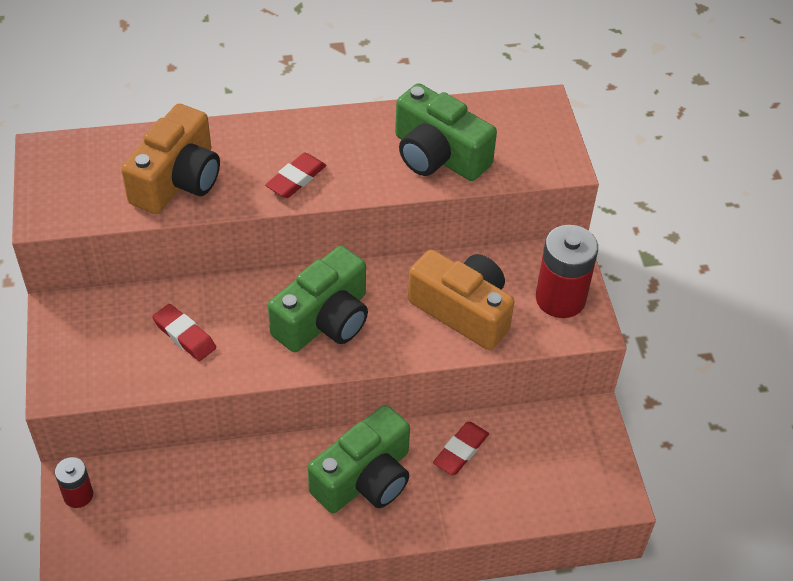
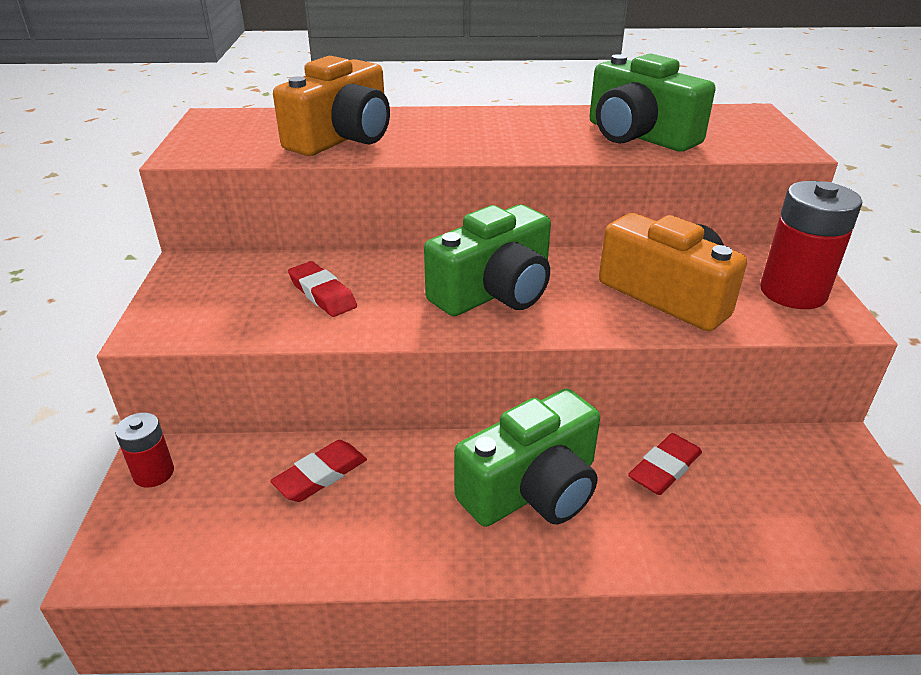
camera: 10 degrees right, 15 degrees down
red eraser [265,153,326,198] -> red eraser moved to [270,440,367,502]

